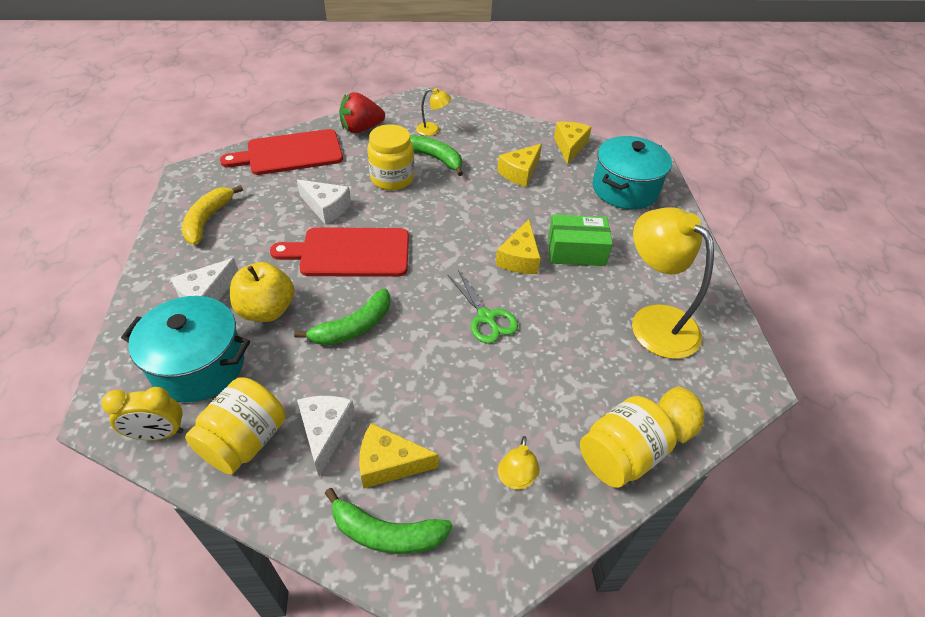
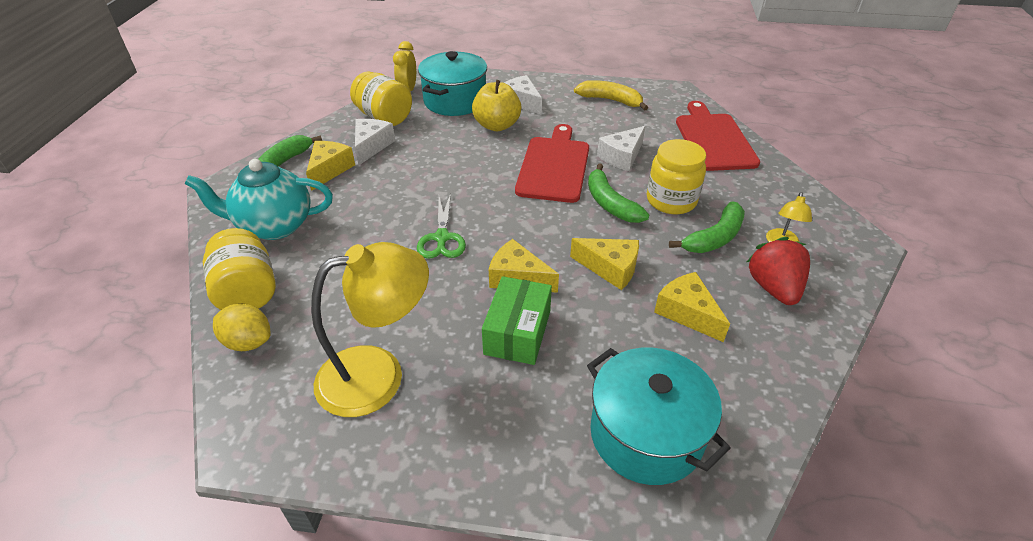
camera: 105 degrees right, 5 degrees down
green banana [294,289,390,346] -> green banana moved to [588,164,649,223]
white cheese [297,396,355,476] -> white cheese turned 90 degrees counterclockwise [355,119,395,165]
red strawberry [339,92,385,133] -> red strawberry moved to [747,237,810,305]
green scissors [448,270,518,344] -> green scissors turned 75 degrees counterclockwise [417,193,466,259]
yellow lamp [498,436,540,490] -> turquoise teapot [185,159,333,240]
yellow cheese [554,122,592,165] -> yellow cheese moved to [570,238,639,290]

